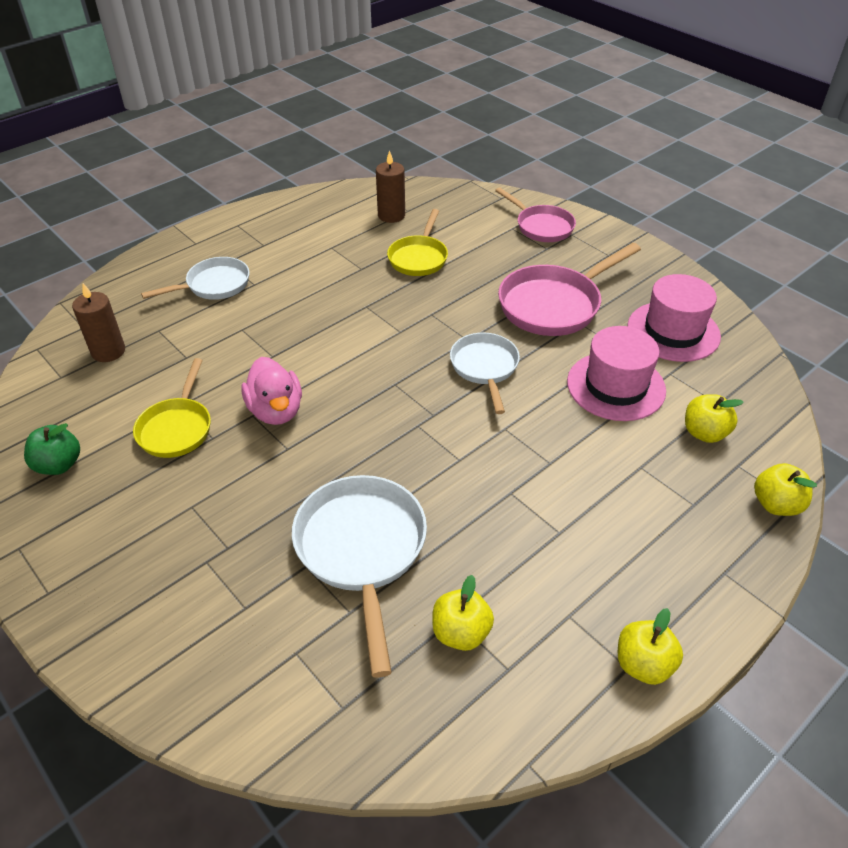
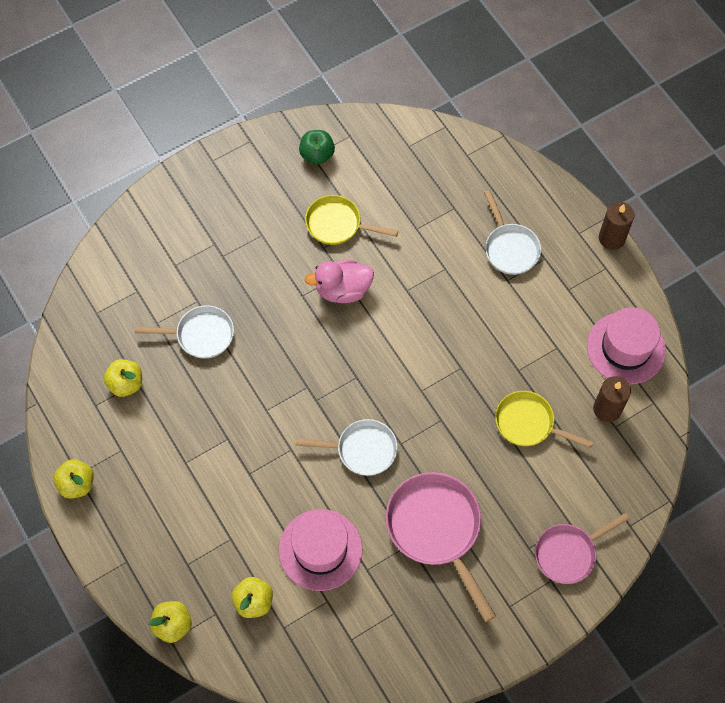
camera: 100 degrees right, 20 degrees up
brown candle [72,283,125,362] -> brown candle moved to [599,202,634,250]
white pan [292,475,427,678] -> white pan [135,305,234,359], size x0.64
pink hat [627,274,721,362] -> pink hat moved to [587,307,666,385]

